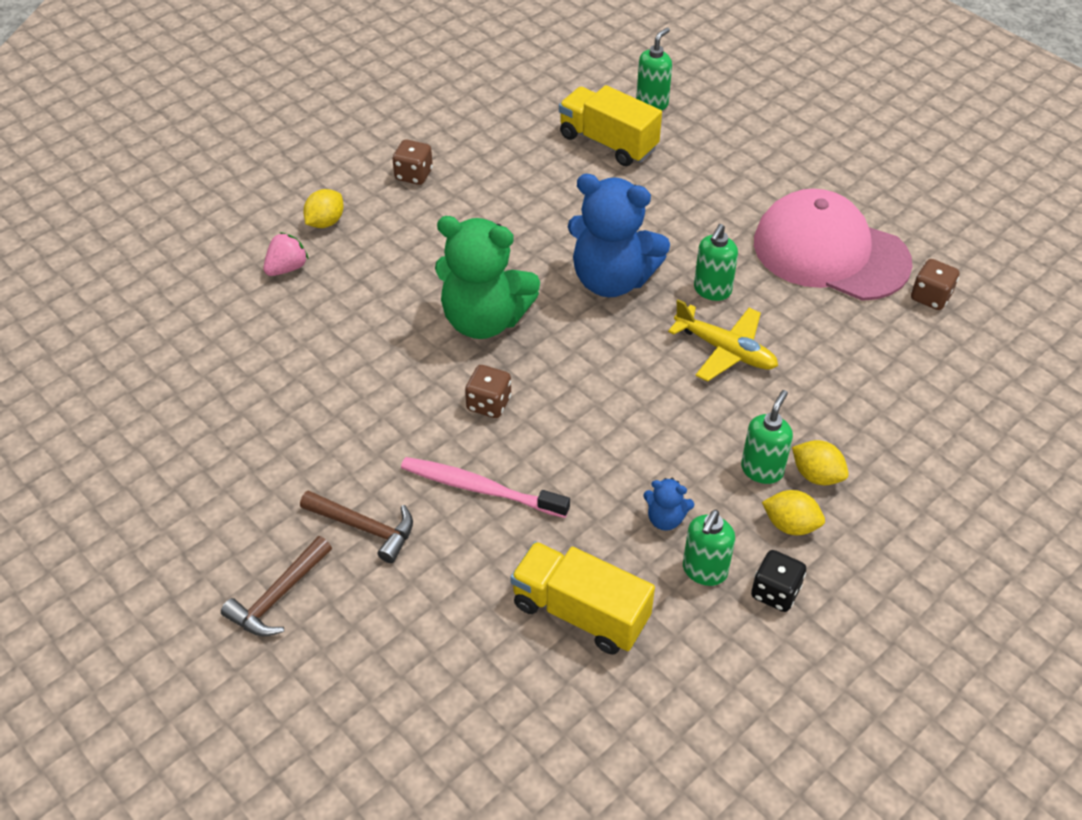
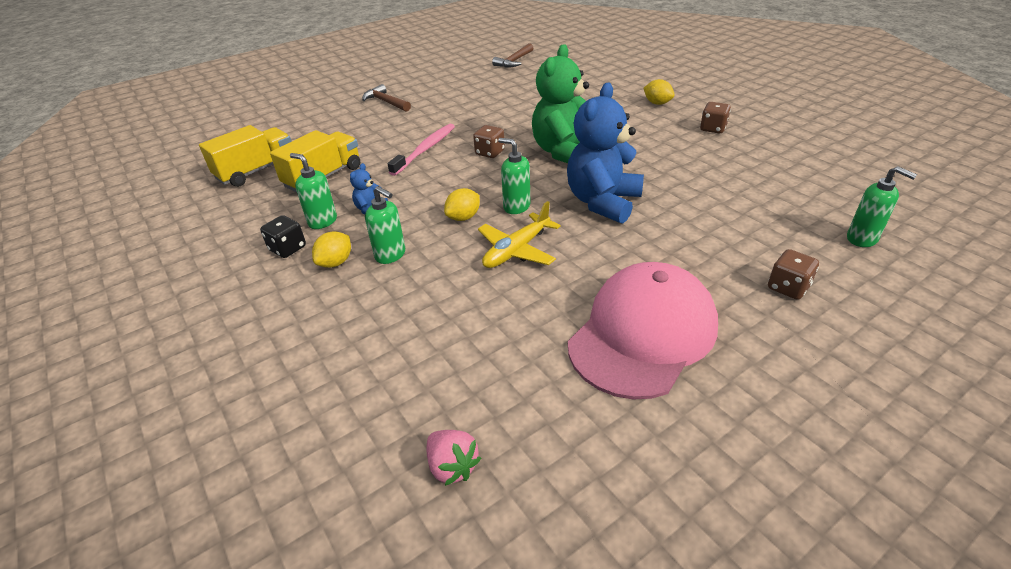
camera: 100 degrees right, 10 degrees down
pink strawberry [263,232,309,276] -> pink strawberry moved to [426,430,481,486]
brown hammer [300,490,413,563] -> brown hammer moved to [492,43,534,68]
yellow truck [559,85,662,166] -> yellow truck moved to [199,125,292,187]
green soap dispenser [694,224,738,301] -> green soap dispenser moved to [498,138,530,214]
yellow lemon [792,440,849,485] -> yellow lemon moved to [444,188,480,221]
brown dice [911,259,960,310] -> brown dice moved to [768,249,819,300]

